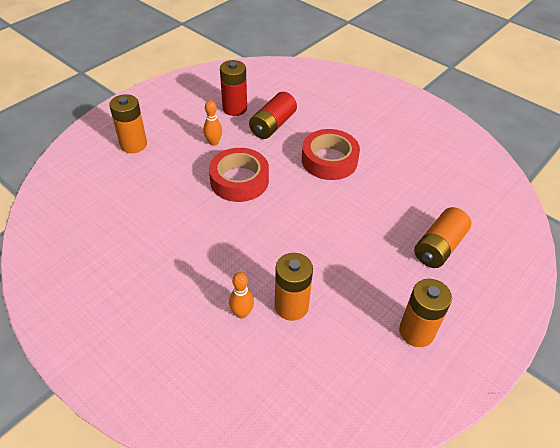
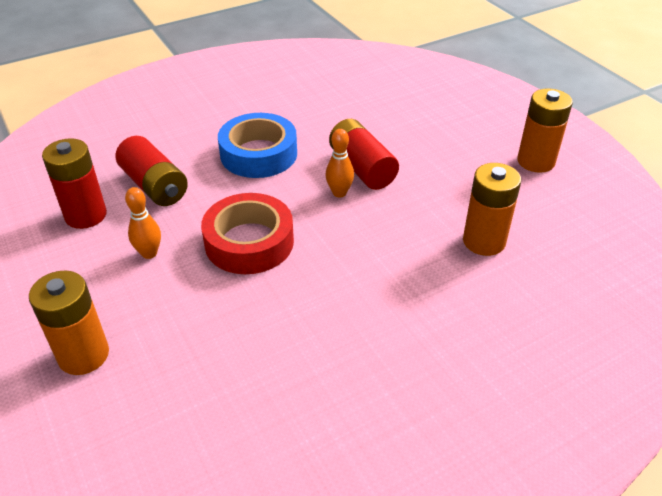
camera: 70 degrees left, 5 degrees down
orange bowling pin [229,272,254,318] -> orange bowling pin moved to [326,129,354,197]
red tape [302,129,360,180] -> blue tape [218,113,297,178]
orange battery [414,207,471,268] -> none
none -> red battery [329,119,399,190]

